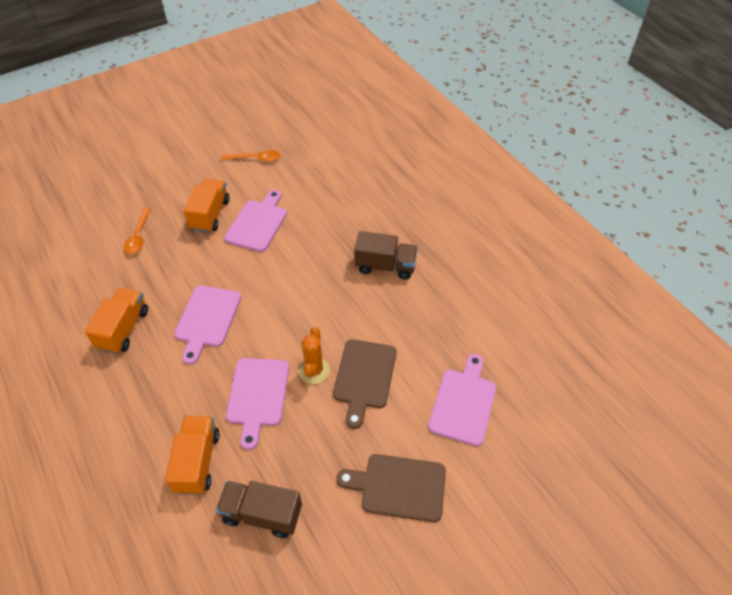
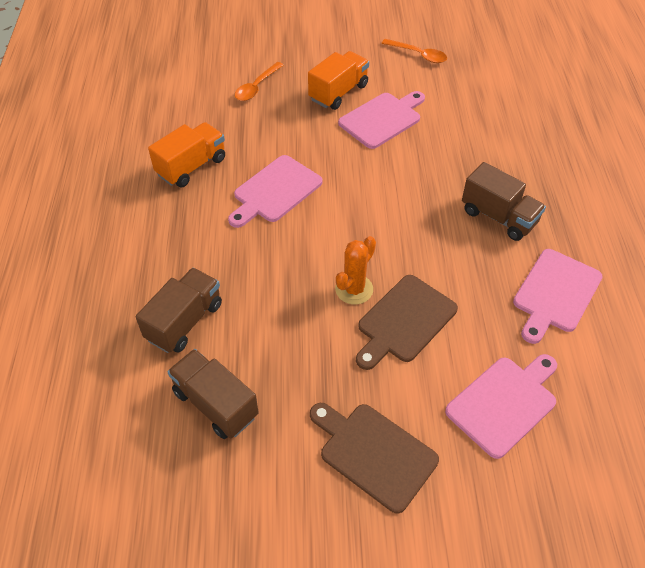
camera: 30 degrees right, 0 degrees up
orange truck [165,416,220,495] -> brown truck [136,268,222,353]
pink cutting board [226,358,289,450] -> pink cutting board moved to [513,249,603,344]

